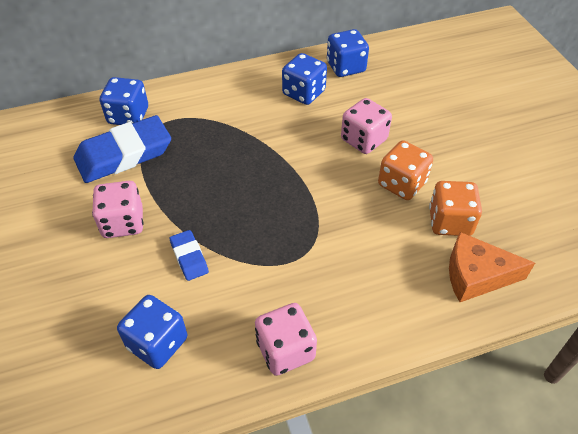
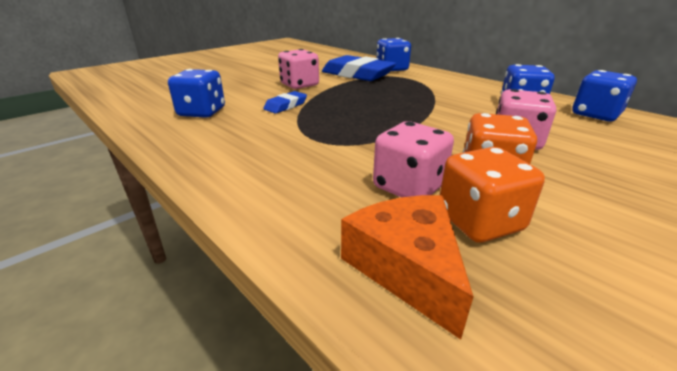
camera: 65 degrees right, 20 degrees down
pink dice [255,303,317,376] -> pink dice moved to [373,121,454,197]

